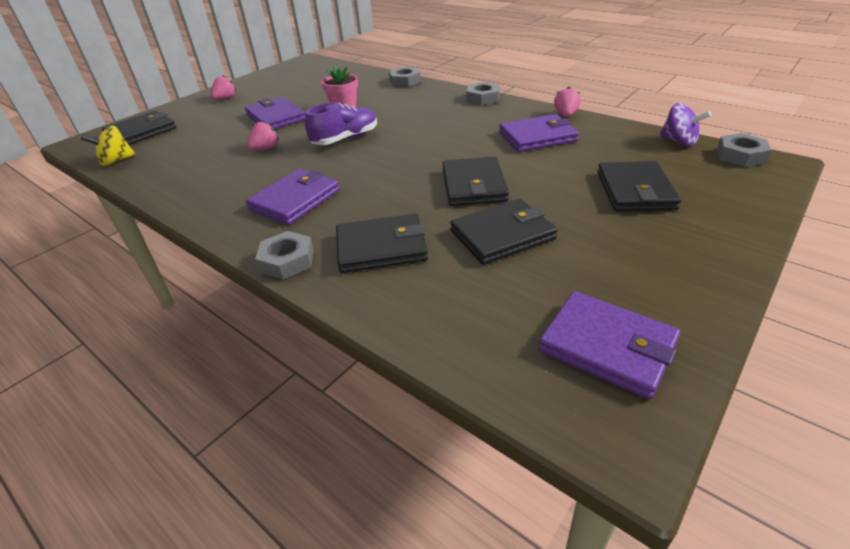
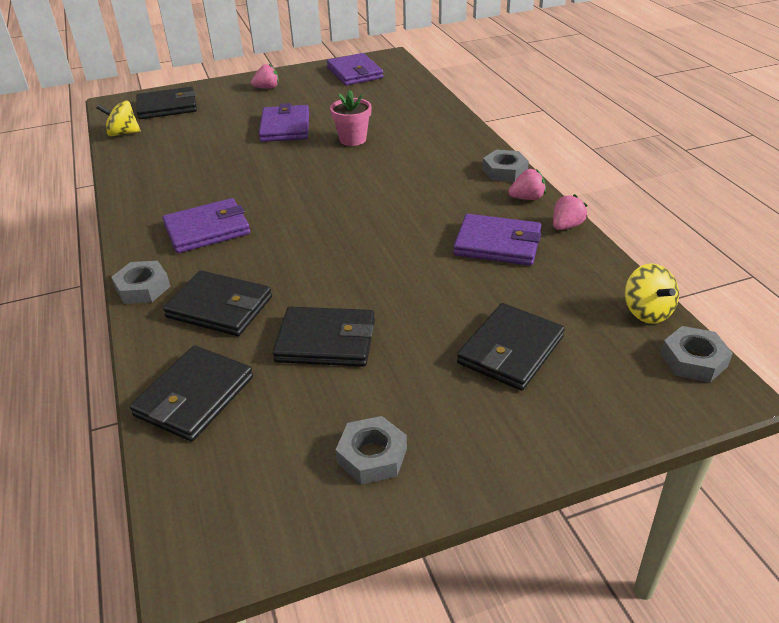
camera: 30 degrees right, 0 degrees up
pink strawberry [247,121,279,150] -> pink strawberry moved to [509,169,546,200]
purple shoe [305,102,377,145] -> none
grey nut [389,67,421,87] -> grey nut moved to [336,416,407,485]
black wallet [442,157,509,206] -> black wallet moved to [130,345,253,442]
purple wallet [538,291,680,399] -> purple wallet moved to [327,53,383,85]
purple spinning top [659,103,711,146] -> yellow spinning top [625,263,679,324]

